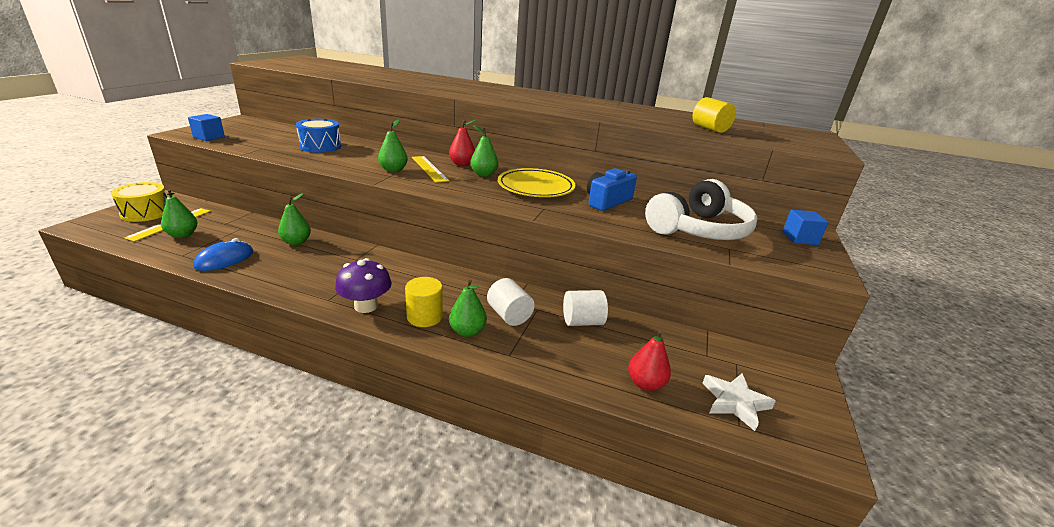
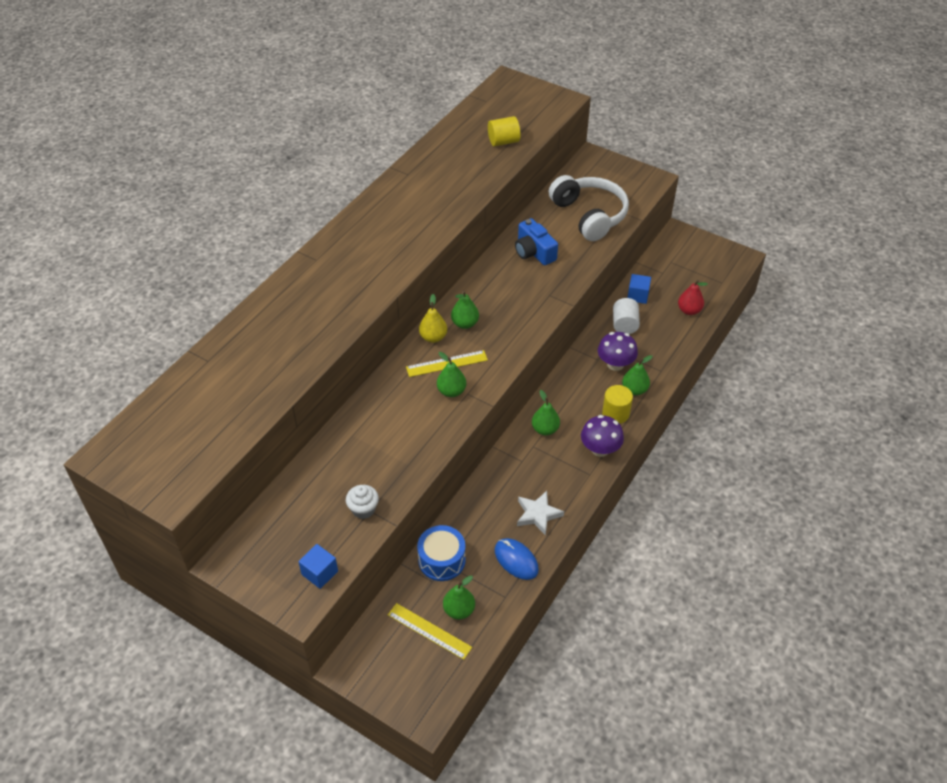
camera: 75 degrees left, 20 degrees up
yellow drum [111,182,167,222] -> none
green pear [278,193,311,245] -> green pear moved to [532,390,560,435]
blue drum [296,119,342,153] -> blue drum moved to [417,525,466,581]
red pear [449,120,476,166] -> yellow pear [419,294,447,343]
white cylinder [487,278,535,326] -> purple mushroom [598,332,638,371]
yellow plate [498,168,575,197] -> none
white star [703,373,776,431] -> white star moved to [517,491,564,536]
blue cube [782,210,829,245] -> blue cube moved to [627,274,651,304]
none -> white cupcake [346,485,379,519]

